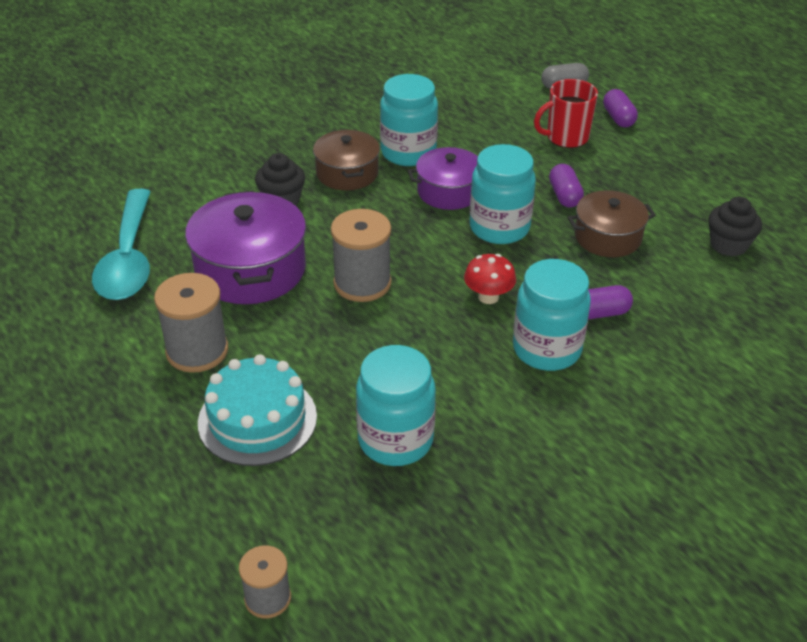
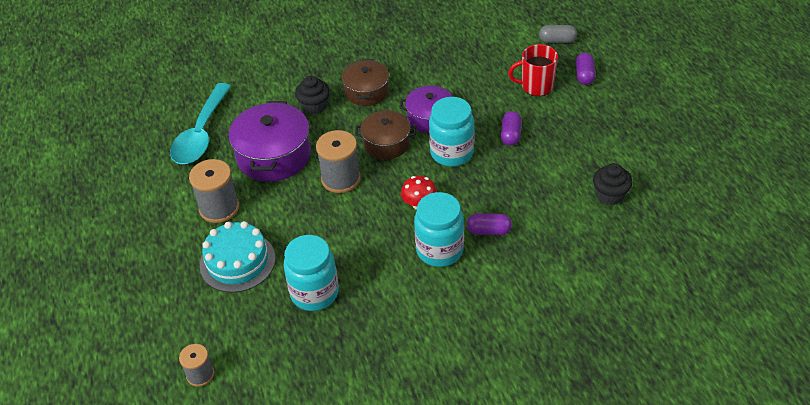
camera: 20 degrees right, 5 degrees up
turquoise jar [380,74,438,166] -> none
brown pot [568,190,656,257] -> brown pot moved to [355,110,416,160]

